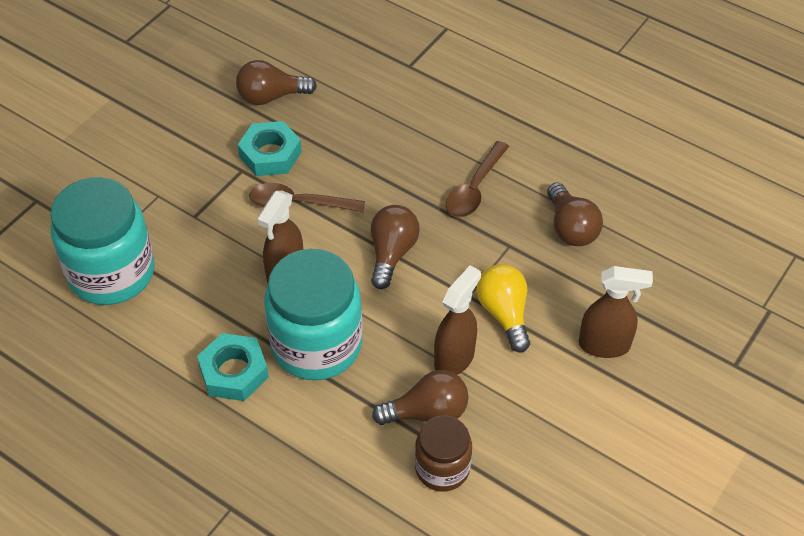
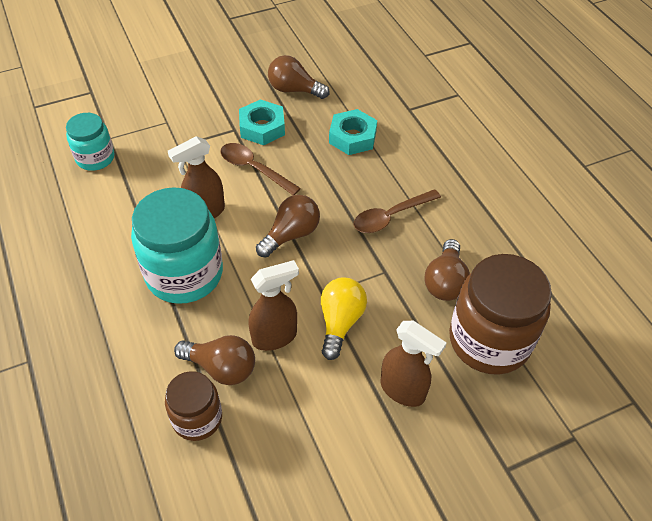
camera: 30 degrees right, 0 degrees up
turquoise jar [50,177,155,305] -> turquoise jar [66,113,114,171], size x0.56
turquoise nut [197,333,269,401] -> turquoise nut moved to [329,109,377,155]
none -> brown jar [449,254,552,375]

